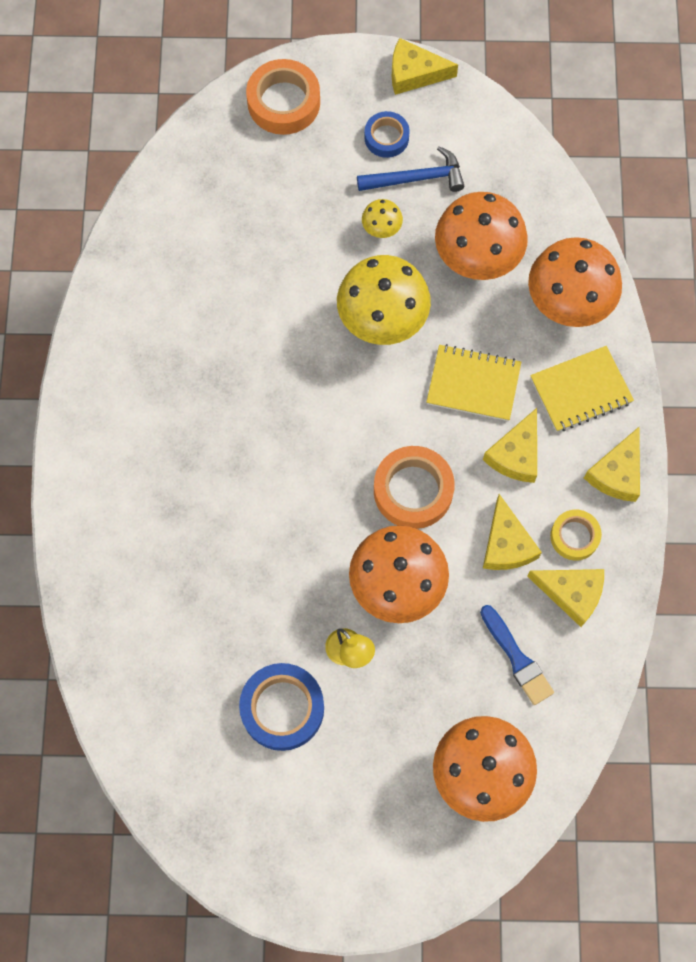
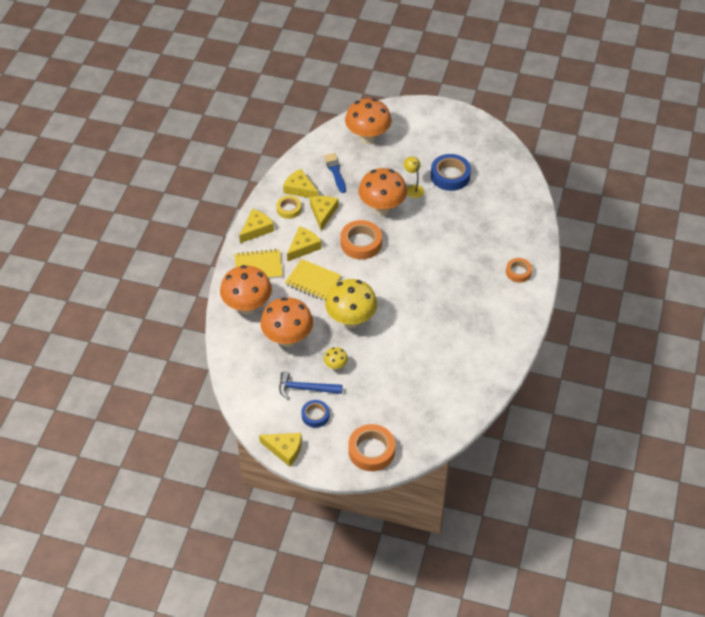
camera: 165 degrees left, 20 degrees down
none -> orange tape [506,258,532,282]

